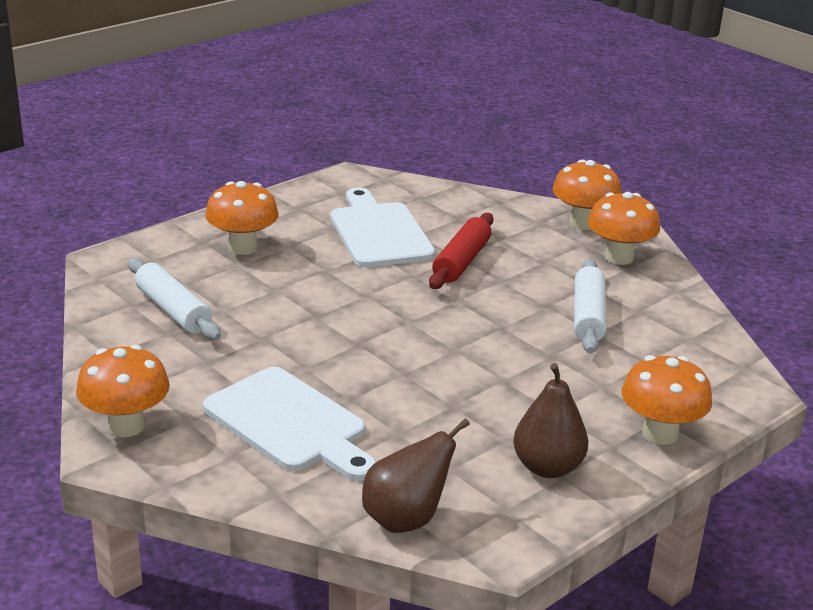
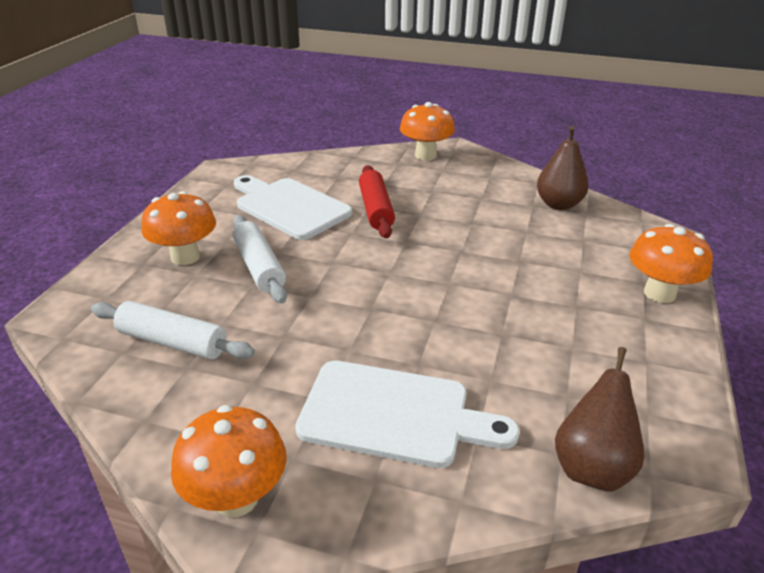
camera: 30 degrees left, 5 degrees up
brown pear [513,363,588,478] -> brown pear moved to [537,126,589,210]
white rolling pin [574,259,607,354] -> white rolling pin moved to [233,215,287,303]
orange mushroom [588,192,660,265] -> none

